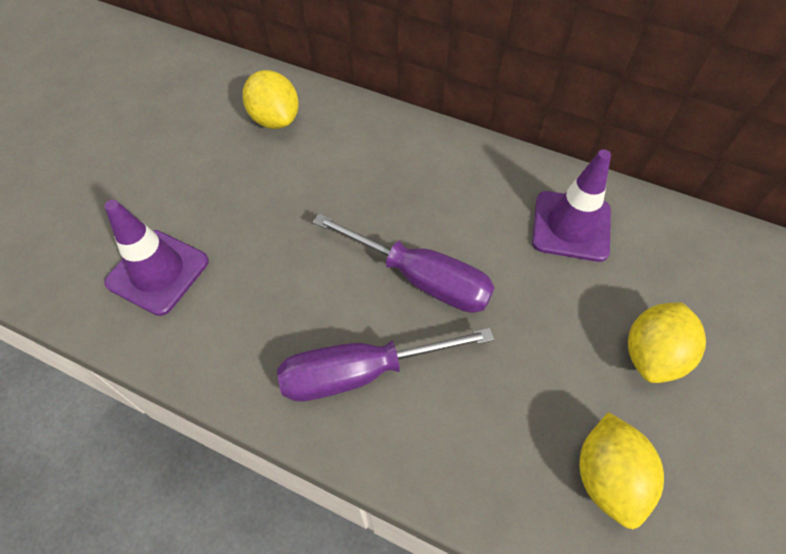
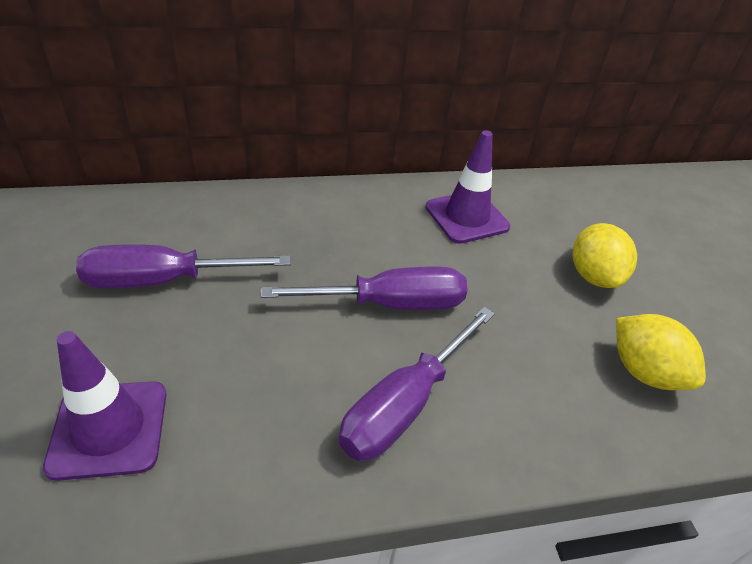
camera: 40 degrees left, 15 degrees down
yellow lemon [243,70,299,129] -> none
none -> purple screwdriver [76,244,291,289]

